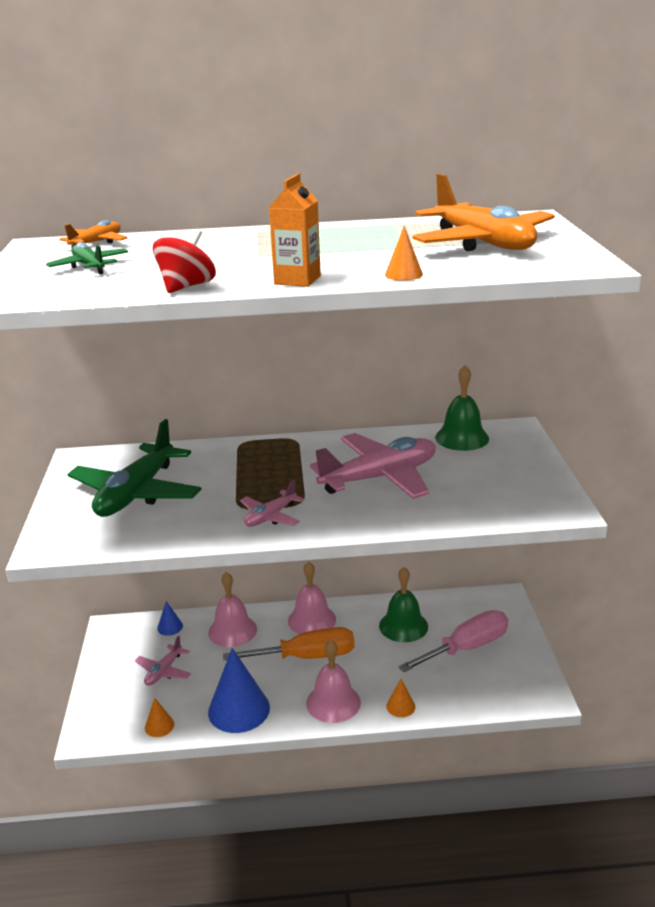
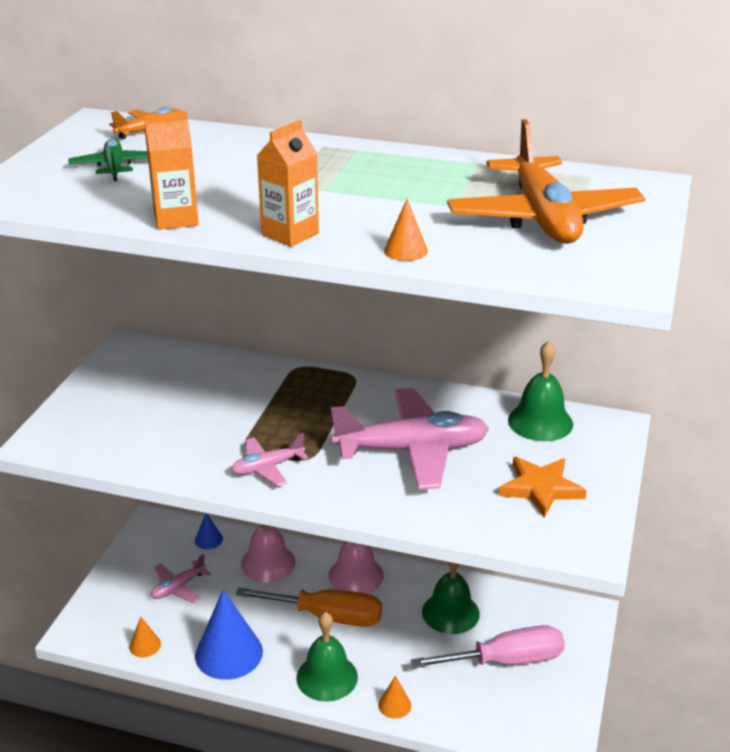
camera: 20 degrees right, 5 degrees up
green plane [67,419,202,517] -> none
red spinning top [153,229,216,293] -> orange carton [144,111,199,230]
pink bell [306,640,361,723] -> green bell [296,612,358,702]
none -> orange star [499,457,587,518]

